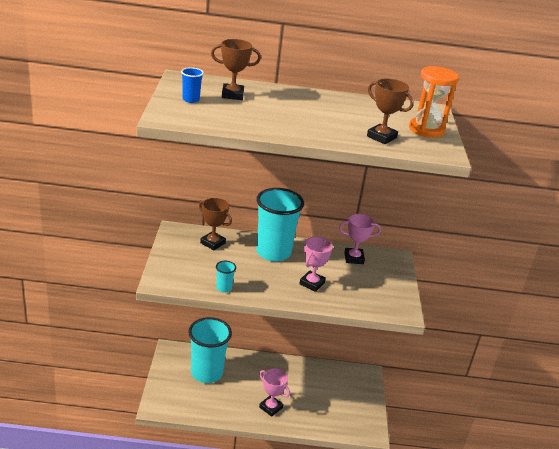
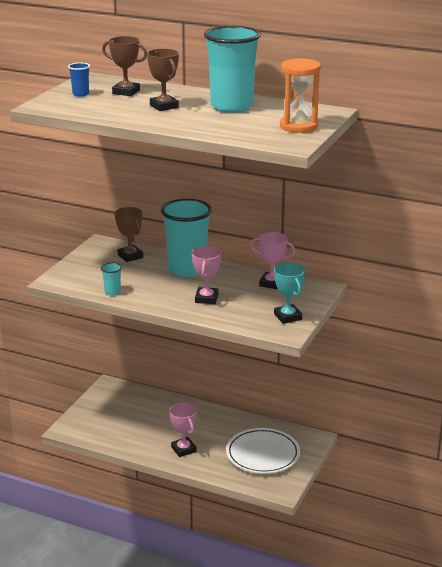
camera: 25 degrees right, 5 degrees down
turquoise cup [188,317,232,383] -> turquoise cup moved to [204,26,261,113]
pink trophy [299,236,333,292] -> pink trophy turned 45 degrees counterclockwise [191,246,221,304]
brown trophy [367,79,414,144] -> brown trophy moved to [147,49,179,111]
none -> white plate [226,428,300,474]
none -> turquoise trophy [274,263,305,324]

